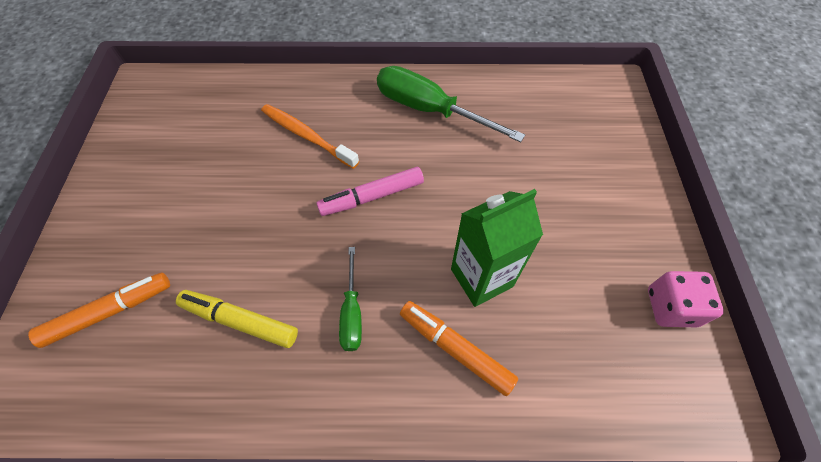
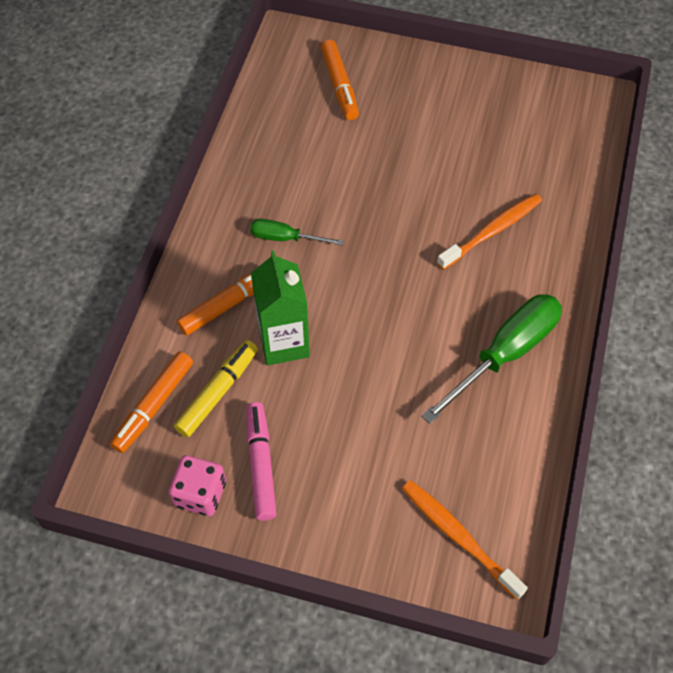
camera: 105 degrees right, 0 degrees up
yellow marker [176,290,298,348] -> yellow marker moved to [174,340,258,437]
pink marker [316,167,424,216] -> pink marker moved to [246,402,277,521]
none -> orange marker [110,351,193,453]
none -> orange toothbrush [402,480,528,600]

